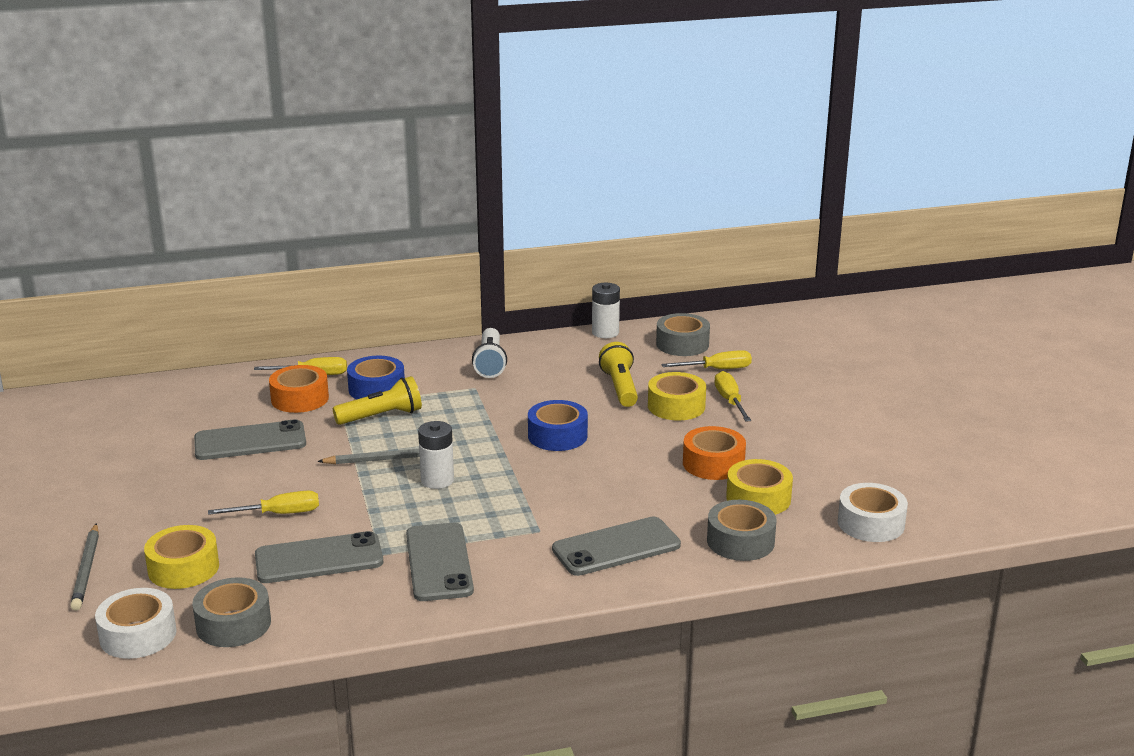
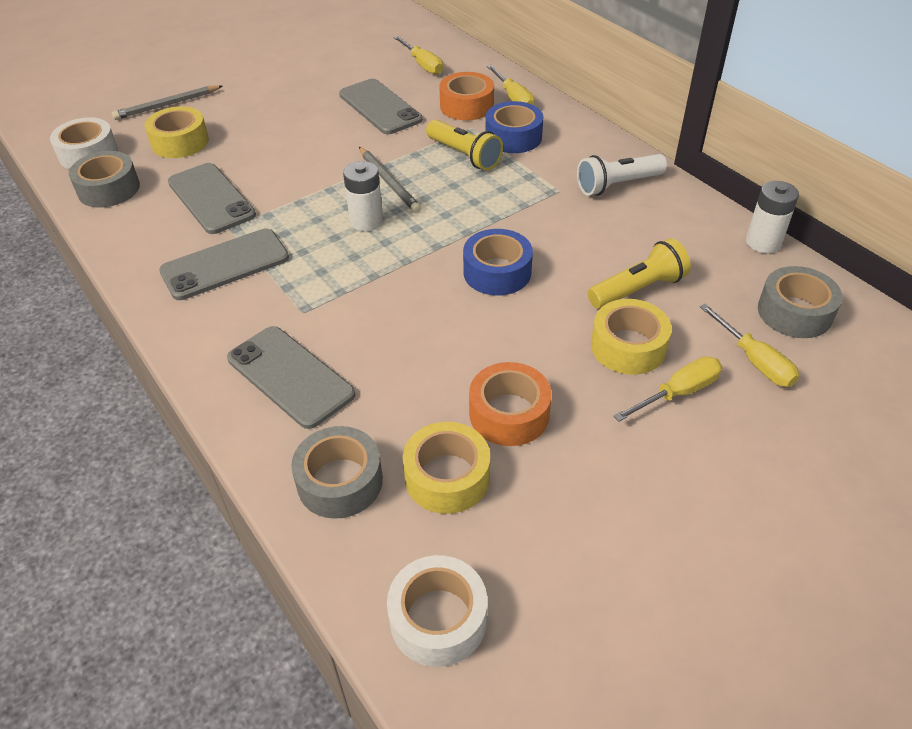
camera: 70 degrees right, 20 degrees up
yellow screwdriver [208,491,319,515] -> yellow screwdriver moved to [393,36,443,75]

